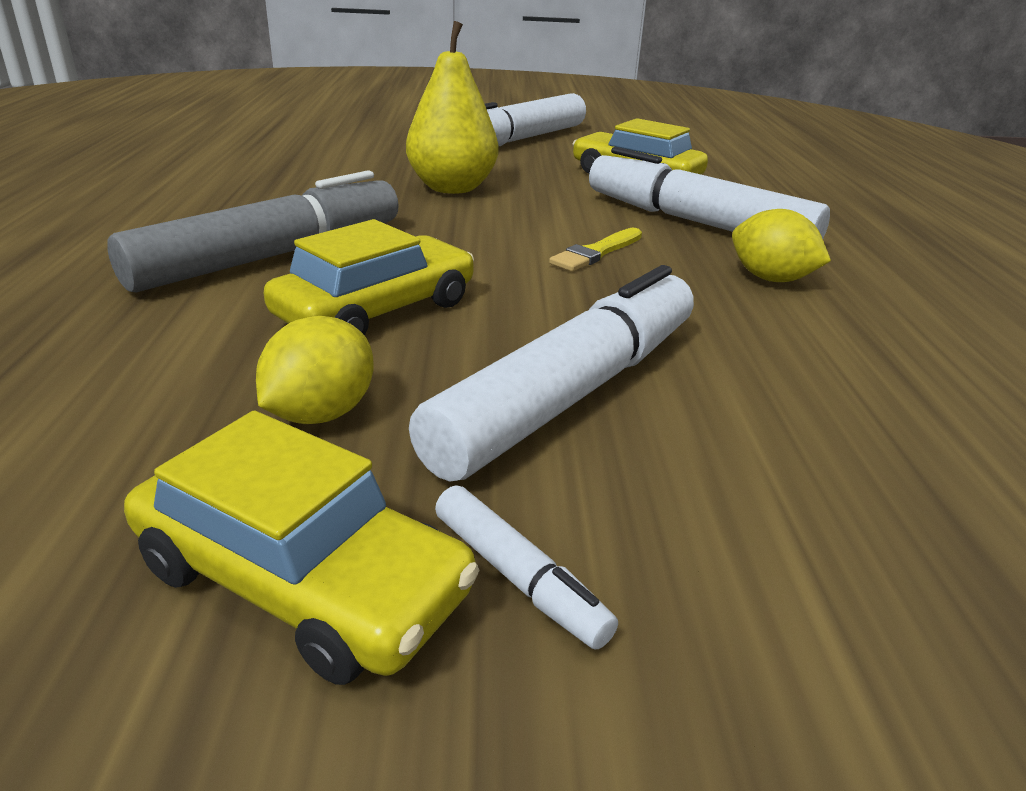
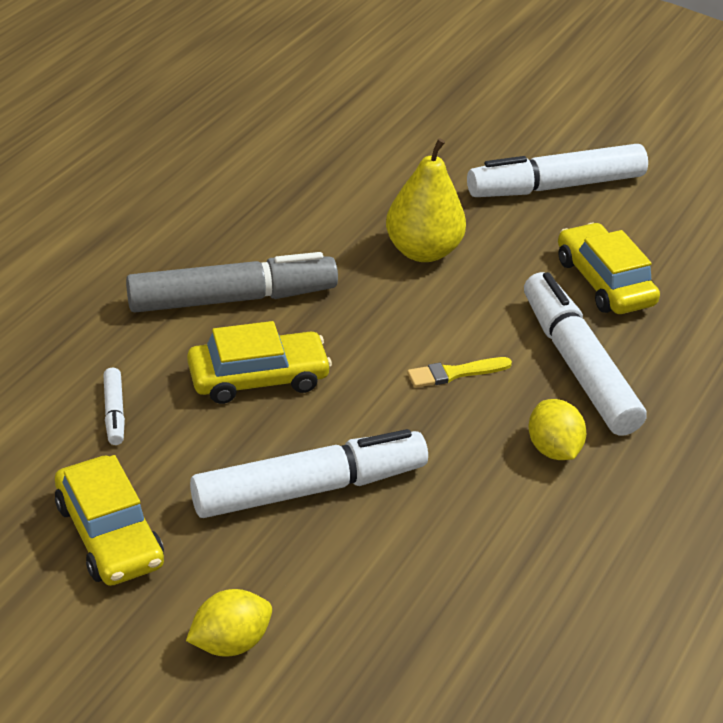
camera: 30 degrees right, 10 degrees up
yellow lemon [256,316,374,424] -> yellow lemon moved to [186,589,272,657]
white marker [435,485,618,650] -> white marker moved to [103,368,125,445]

